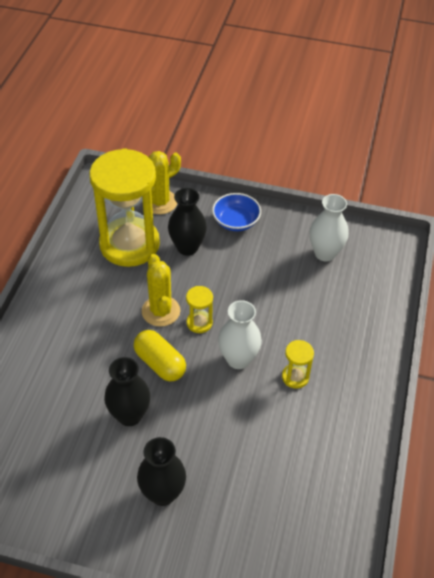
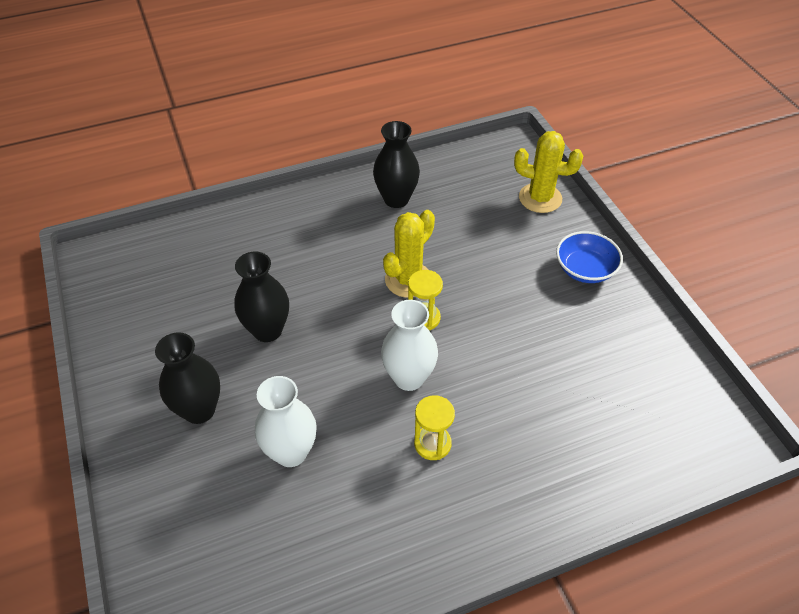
camera: 55 degrees right, 0 degrees up
yellow hourglass [89,148,160,267] -> none
yellow capsule [134,330,186,381] -> none
black vase [168,188,207,256] -> black vase moved to [373,121,420,208]
white vase [310,194,349,262] -> white vase moved to [255,376,317,467]

